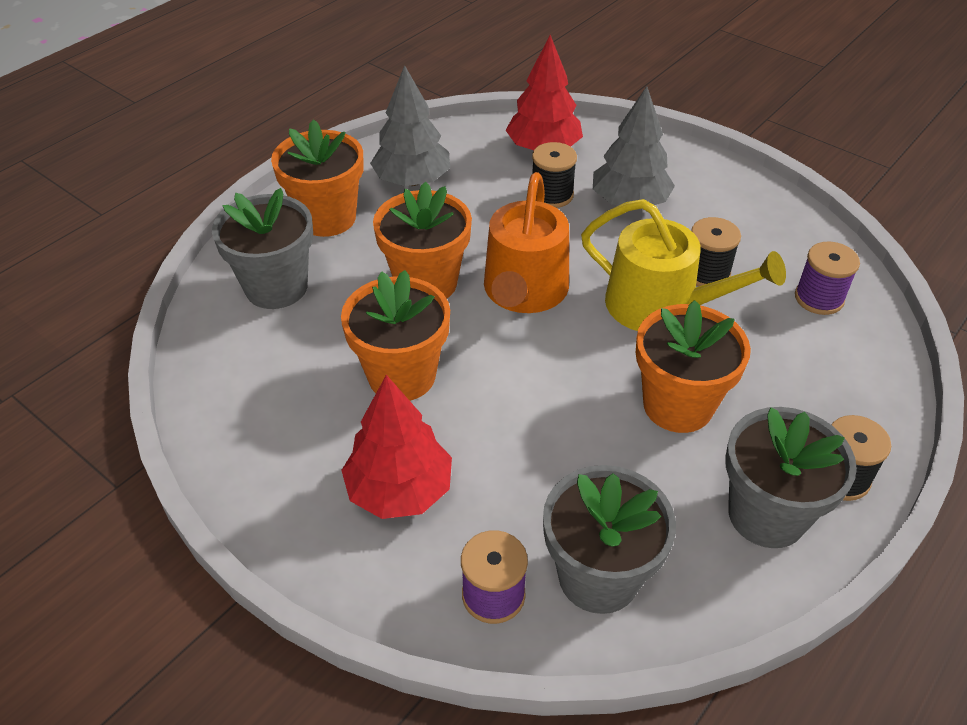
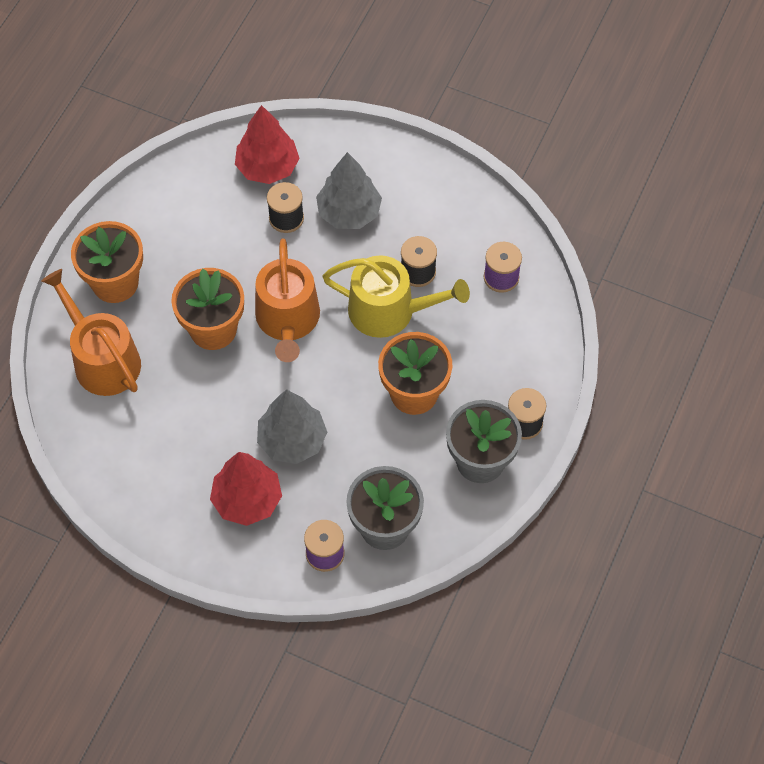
camera: 15 degrees left, 15 degrees up
grey flower pot [212,188,313,309] -> orange watering can [41,269,141,396]
orange flower pot [341,270,450,401] -> none
grey tree [370,65,450,186] -> grey tree moved to [257,390,327,464]

